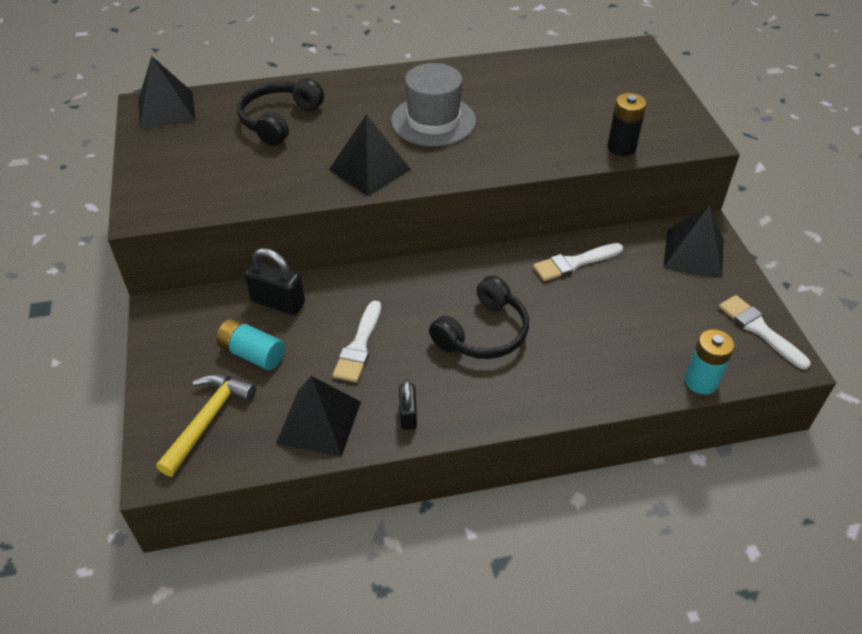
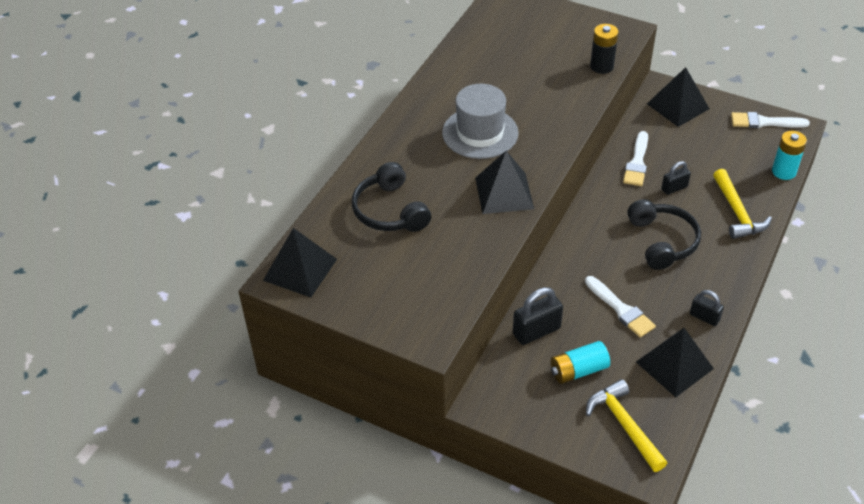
camera: 50 degrees left, 0 degrees up
none -> black padlock [661,161,691,195]
none -> yellow hammer [713,169,772,239]

